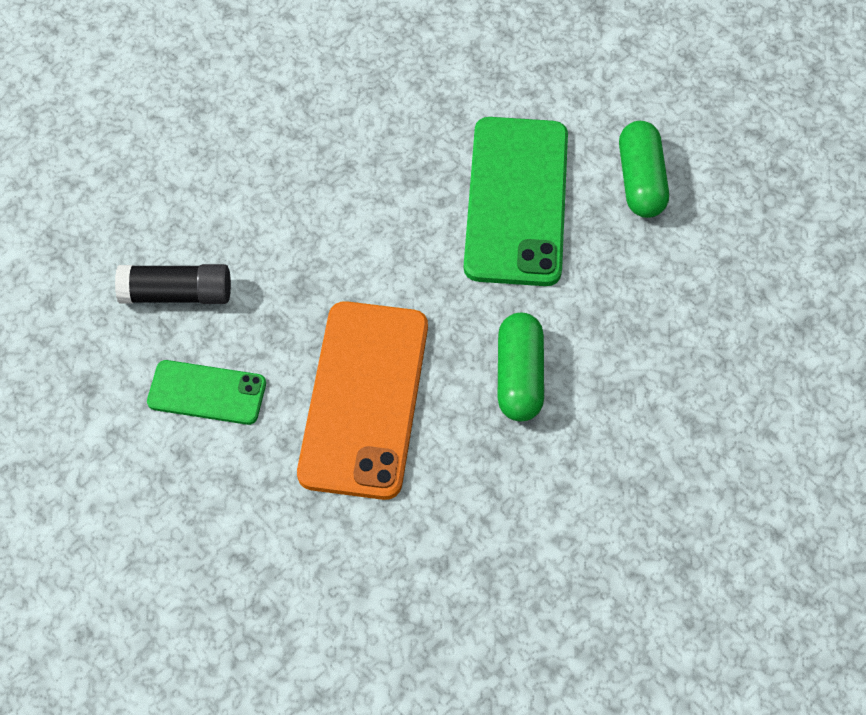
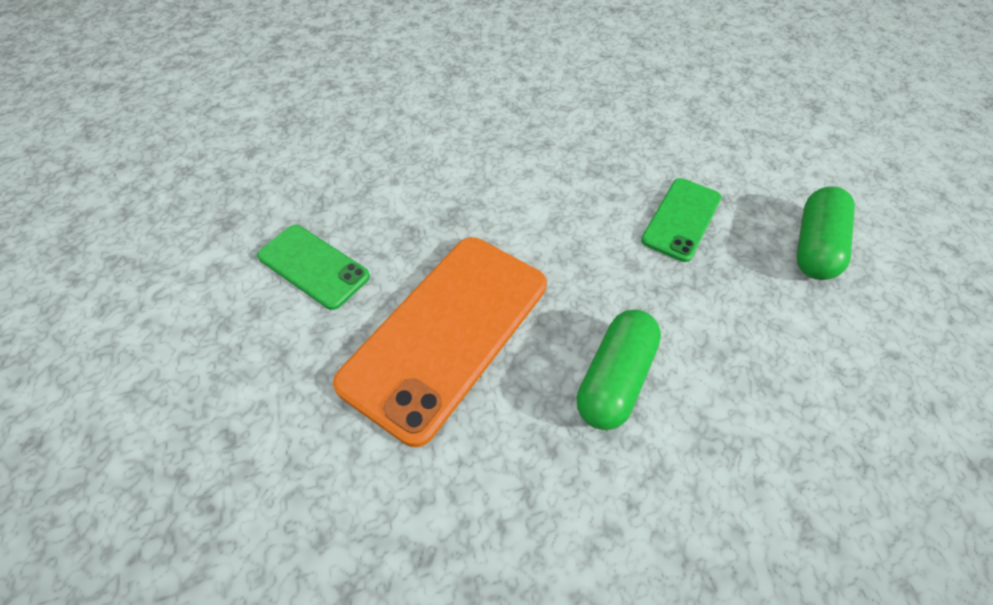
camera: 25 degrees right, 5 degrees down
black glue stick [115,264,231,304] -> none
green phone [464,117,568,286] -> green phone [641,178,722,262], size x0.54

